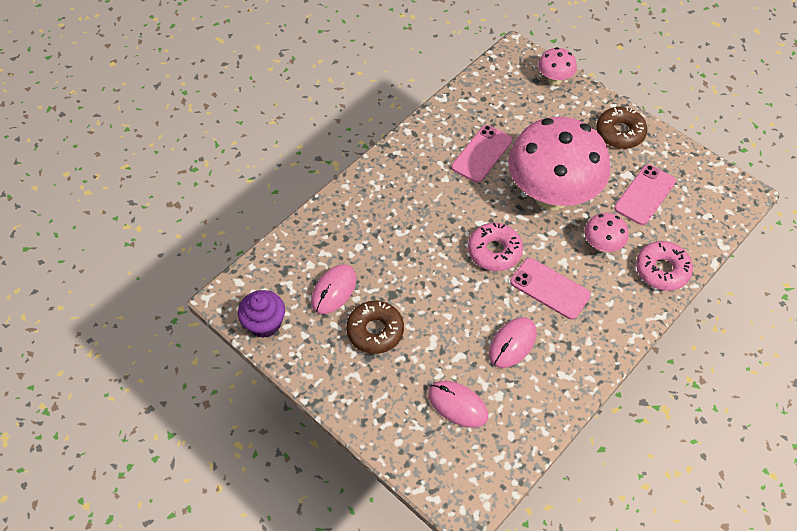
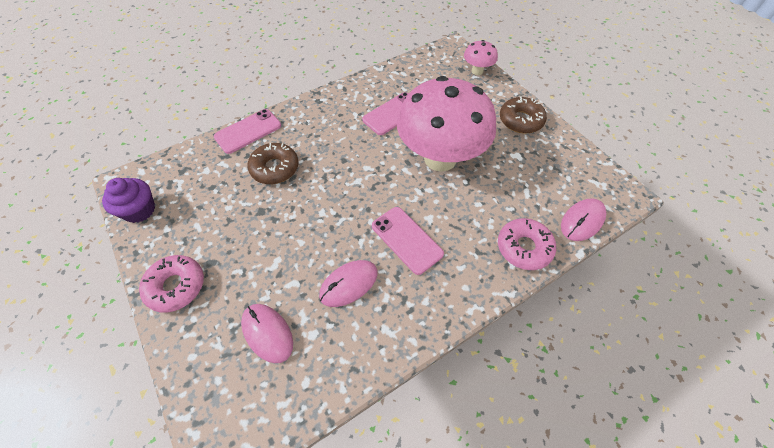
camera: 15 degrees right, 0 degrees up
pink mouse [311,264,357,314] -> pink mouse moved to [561,198,606,241]
brown donut [346,301,404,354] -> brown donut moved to [248,143,299,184]
pink donut [468,223,523,271] -> pink donut moved to [139,255,204,313]
pink mushroom [585,213,629,253] -> none
pink phone [614,164,676,225] -> pink phone moved to [214,109,281,154]

